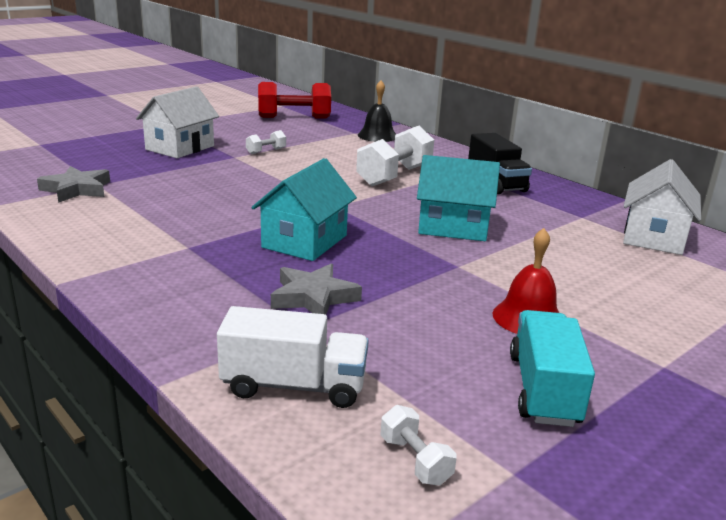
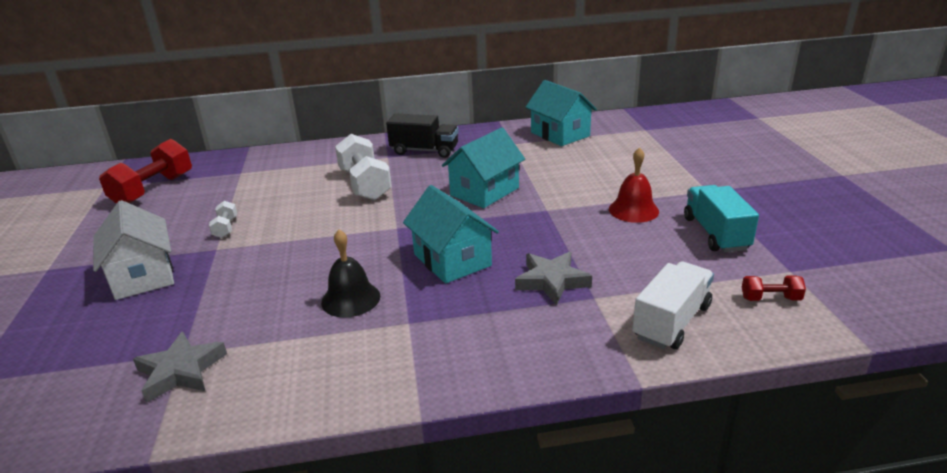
camera: 55 degrees left, 5 degrees up
black bell [358,80,396,142] -> black bell moved to [321,229,380,318]
white dumbbell [380,405,457,486] -> red dumbbell [742,275,806,301]
turquoise truck [510,310,595,427] -> turquoise truck turned 45 degrees clockwise [684,185,759,252]
white house [623,159,701,255] -> turquoise house [525,80,597,146]

